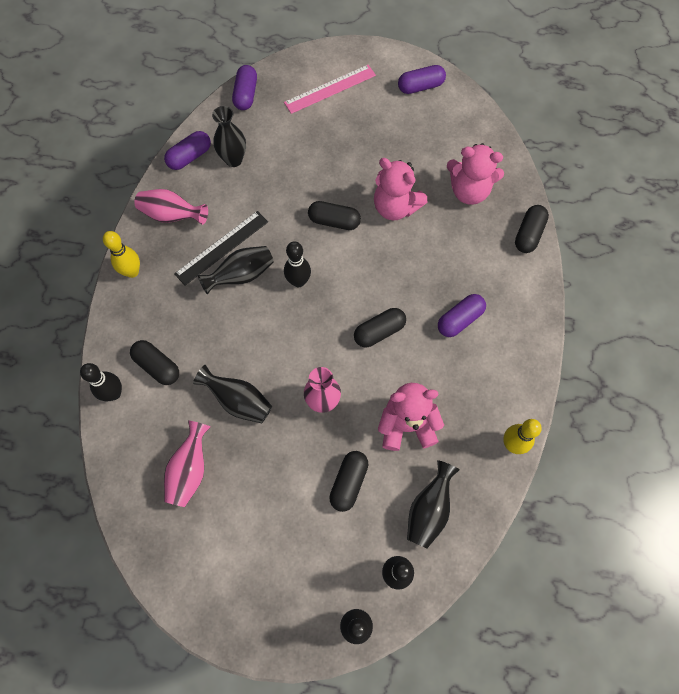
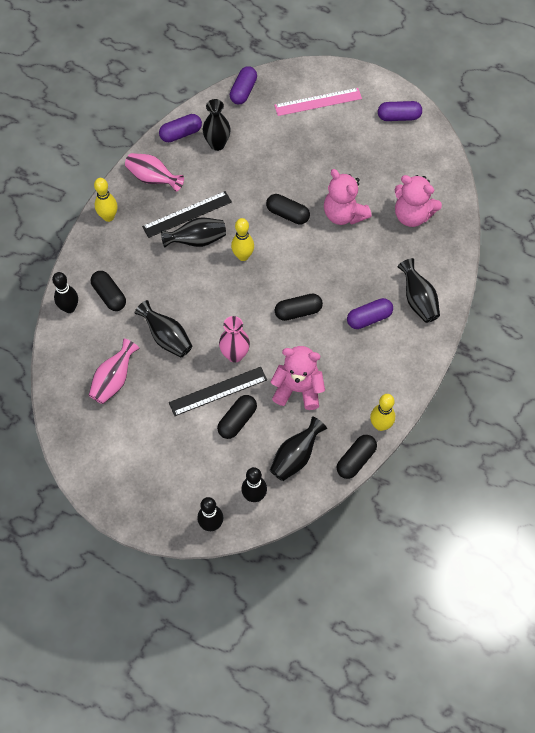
camera: 15 degrees right, 5 degrees down
black bowling pin [284,241,311,287] -> yellow bowling pin [231,218,254,261]
black capsule [515,205,549,253] -> black capsule moved to [337,435,377,479]
none -> black ruler [169,367,267,416]
none -> black vase [398,258,440,323]

